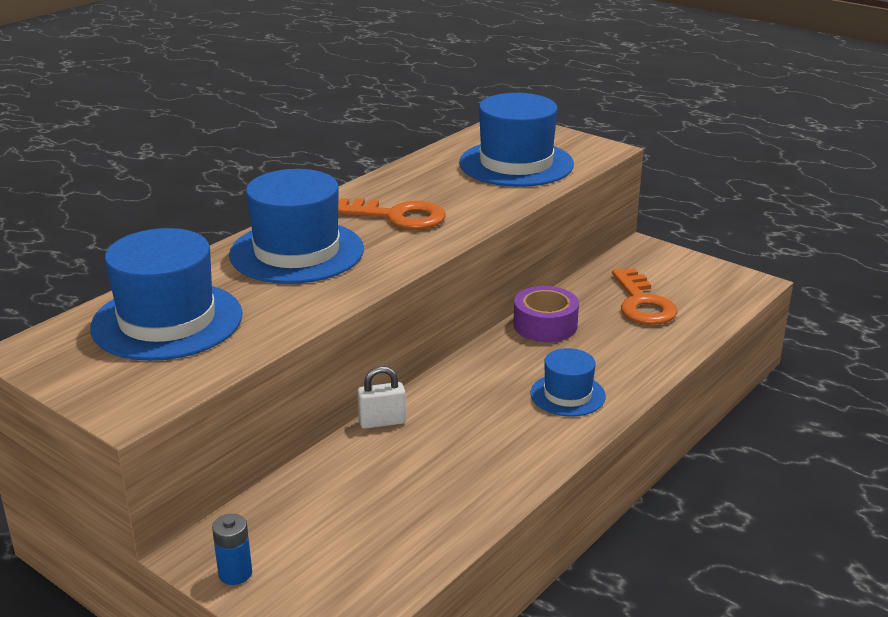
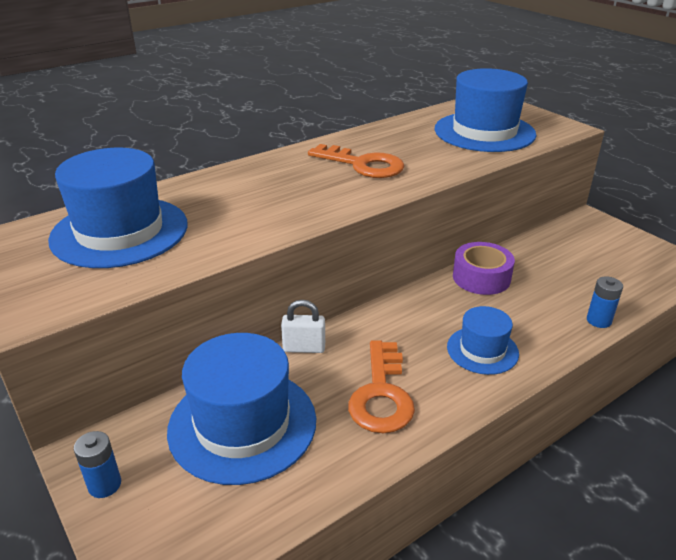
camera: 15 degrees right, 5 degrees up
blue hat [229,169,364,284] -> blue hat moved to [167,333,316,485]
orange key [612,268,678,325] -> orange key moved to [348,340,415,433]
none -> blue battery [587,277,623,328]

